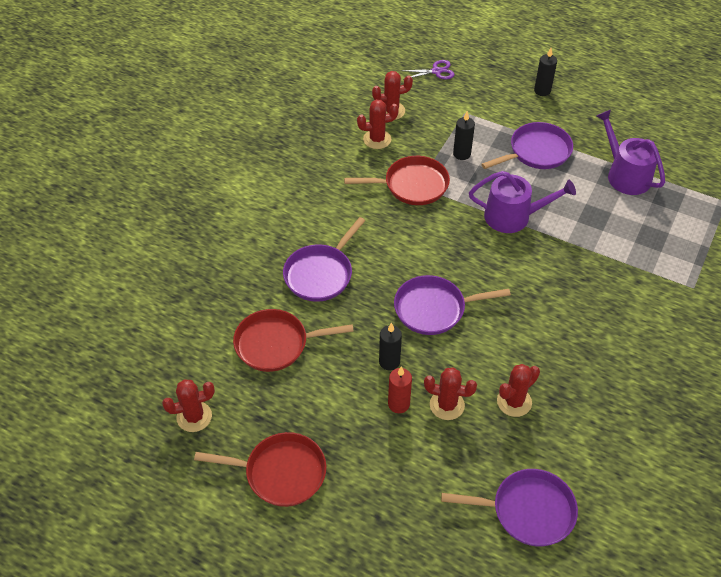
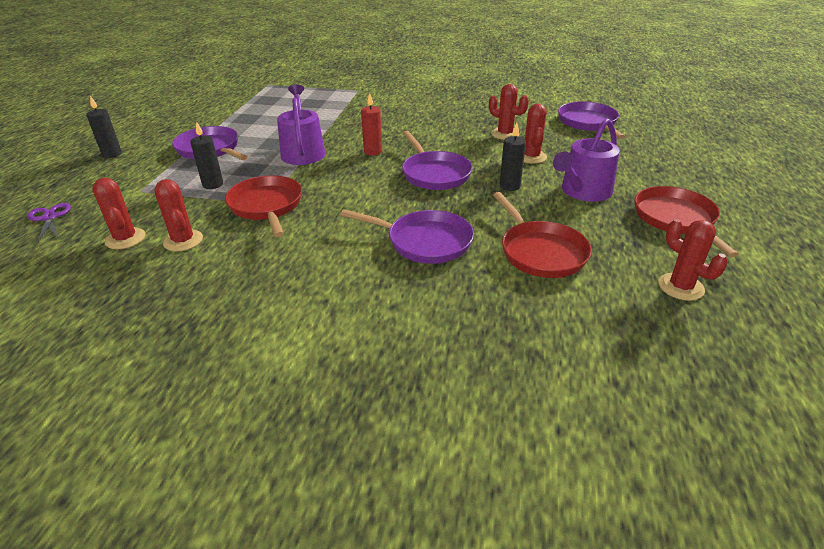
camera: 105 degrees left, 15 degrees down
red candle [388,366,412,413] -> red candle moved to [361,93,382,155]
purple watering can [597,110,665,195] -> purple watering can moved to [553,118,620,202]

